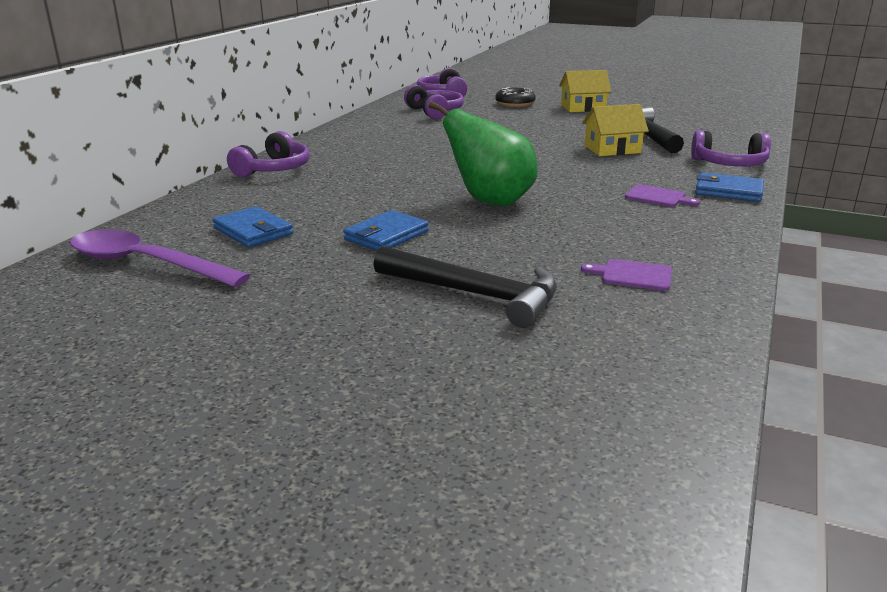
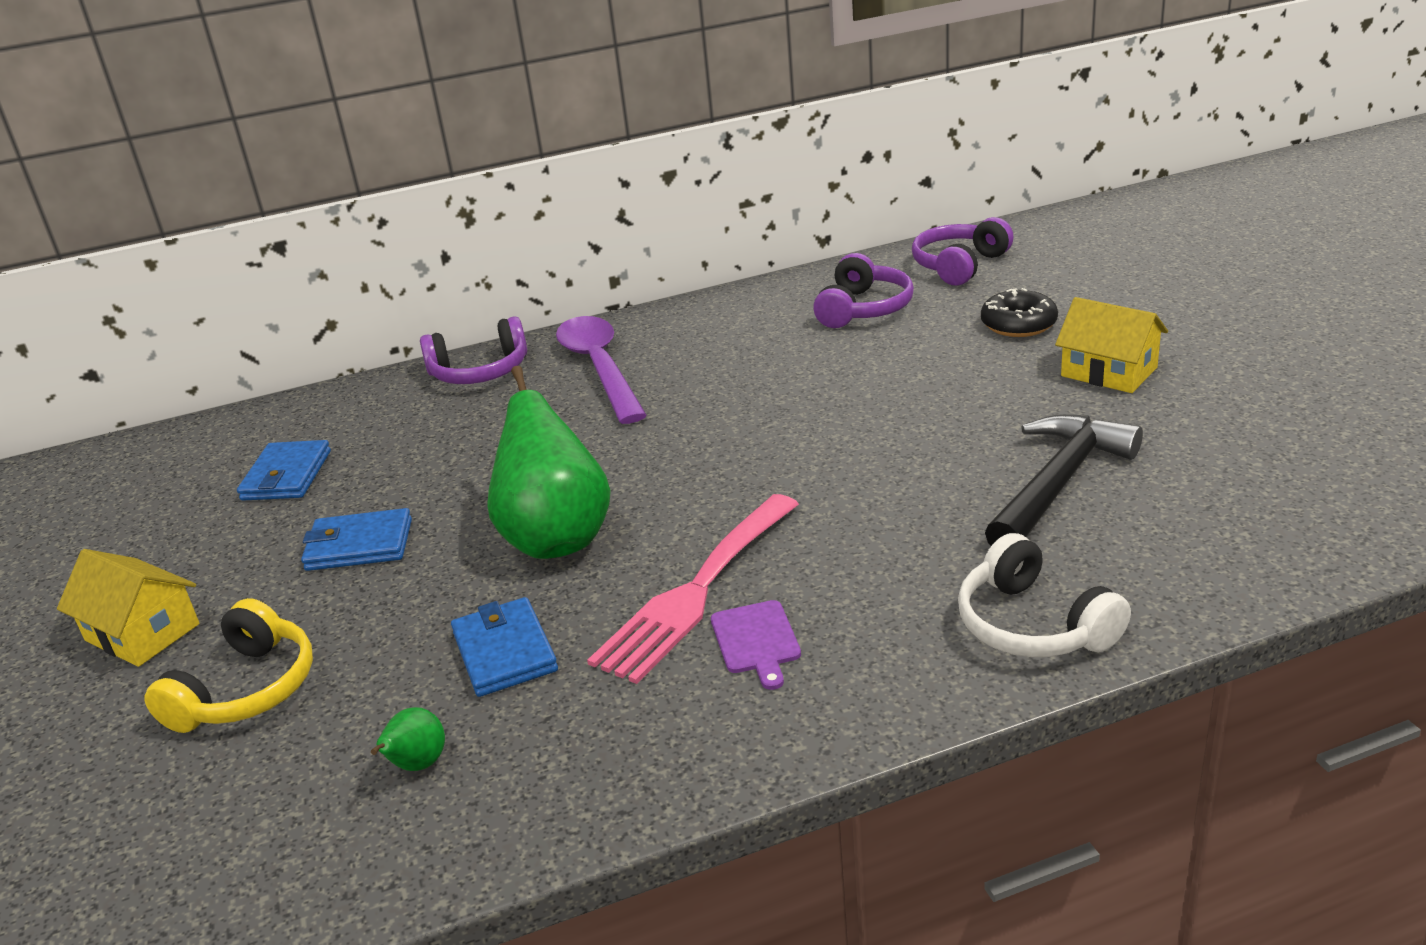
camera: 50 degrees right, 5 degrees up
purple spoon [70,229,250,287] -> purple spoon moved to [556,316,647,424]
black hammer [373,246,557,328] -> yellow headphones [144,598,313,733]
purple cutting board [581,259,672,291] -> green pear [371,707,445,771]
yellow house [582,104,649,156] -> yellow house moved to [57,549,199,667]
purple headphones [691,130,771,166] -> white headphones [958,533,1131,657]
blue wallet [695,172,764,202] -> blue wallet moved to [451,597,558,697]
none -> pink fork [587,494,799,684]

